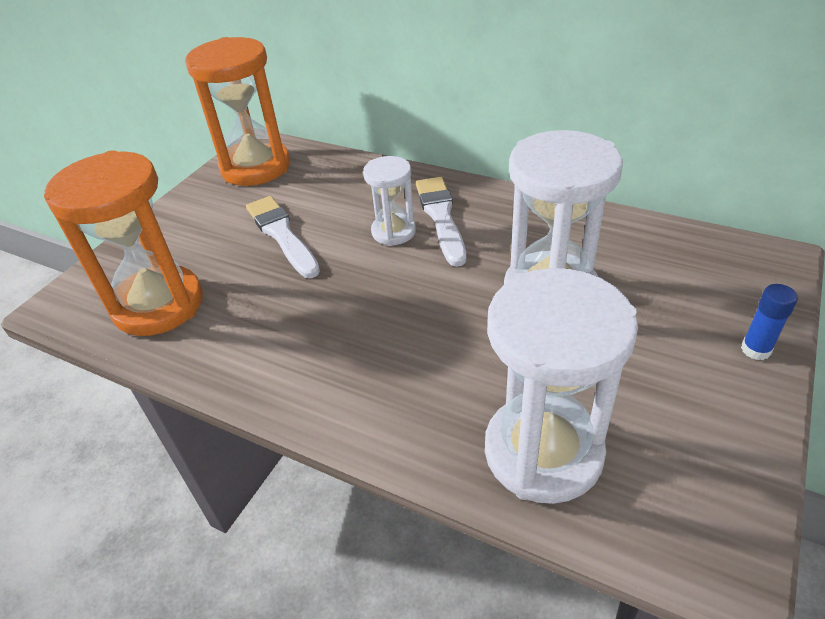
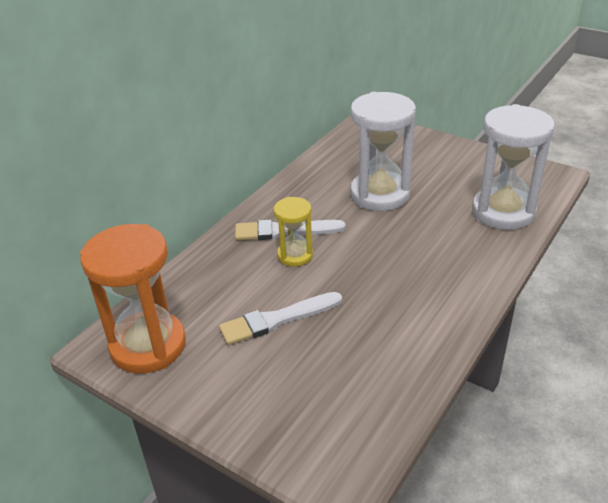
camera: 85 degrees left, 5 degrees down
orange hourglass [44,150,203,336] -> none
white hourglass [363,156,416,246] -> yellow hourglass [274,197,313,267]
blue glue stick [741,284,798,360] -> none

